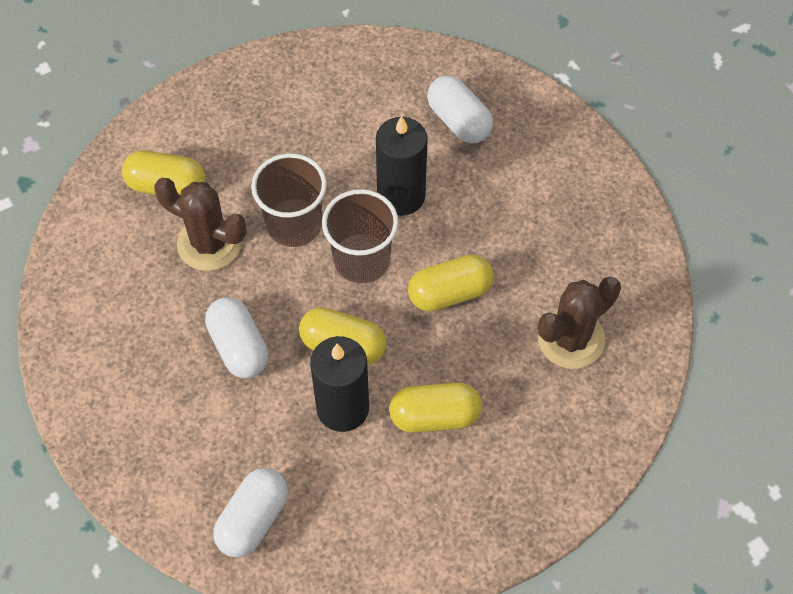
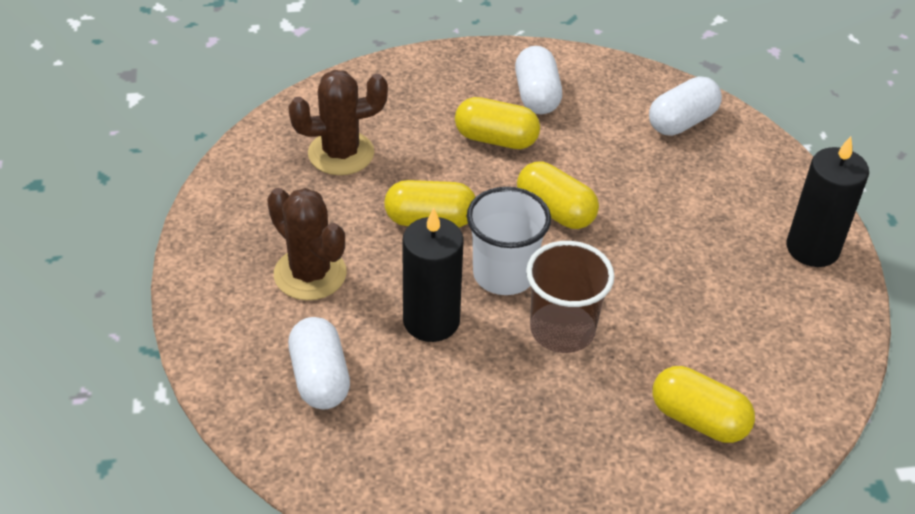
camera: 160 degrees left, 15 degrees down
brown cactus [154,178,247,271] -> brown cactus moved to [267,188,347,300]
white capsule [205,297,268,378] -> white capsule moved to [515,46,562,114]
black candle [310,336,369,432] -> black candle moved to [786,136,869,267]
brown cup [322,189,398,283] -> white cup [467,187,551,295]

